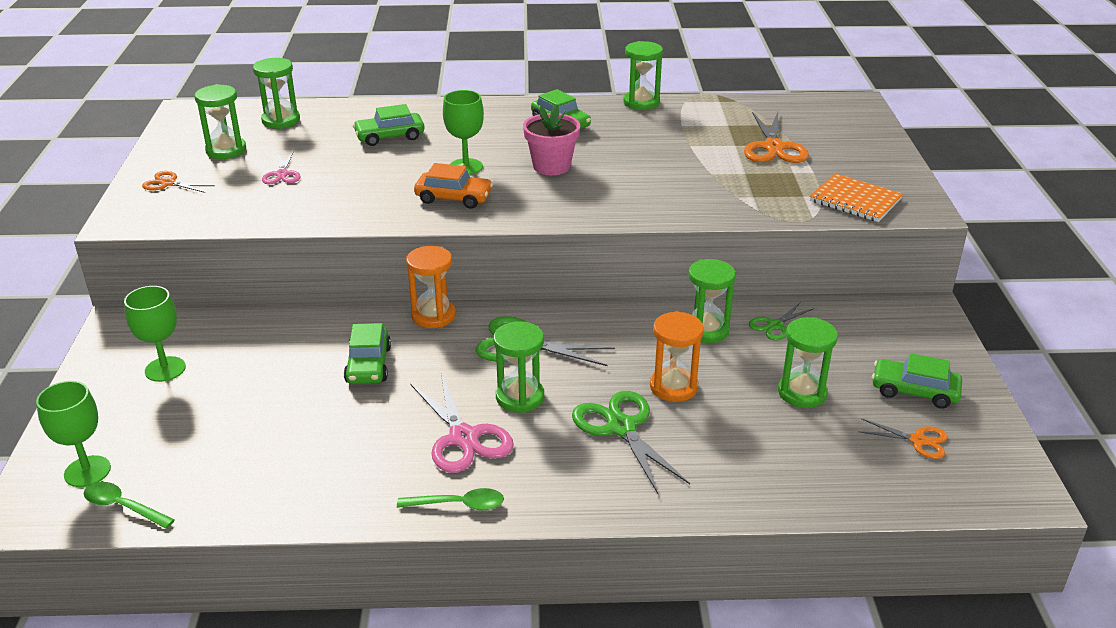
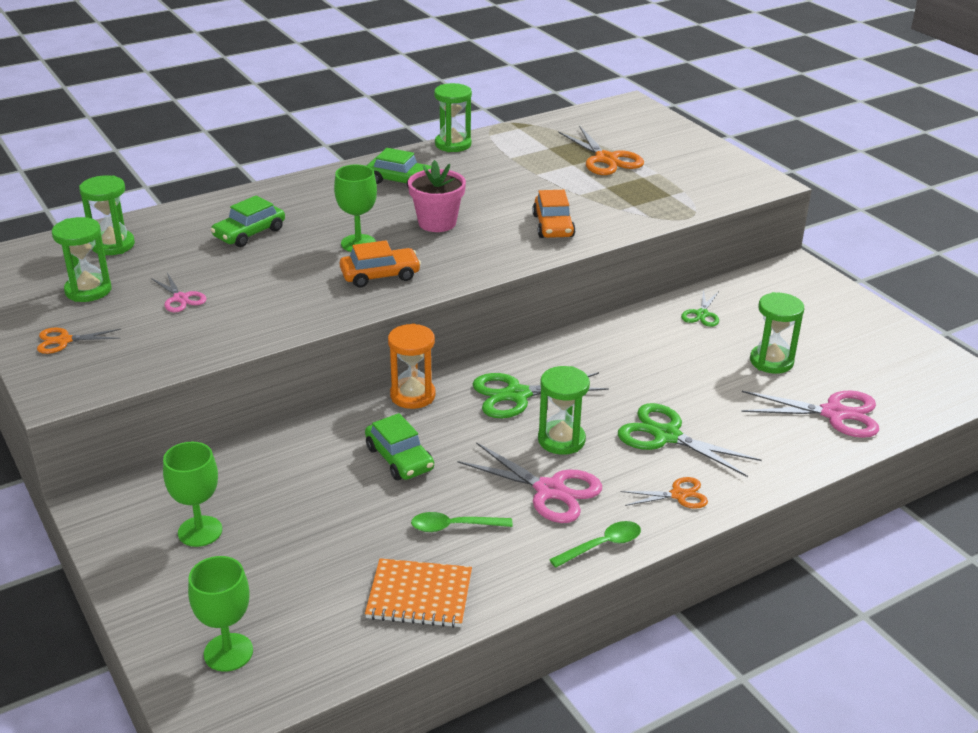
camera: 30 degrees left, 0 degrees up
green spoon [84,482,175,529] -> green spoon moved to [411,512,513,532]
orange hourglass [650,311,704,402] -> none
green hourglass [688,259,736,343] -> none
orange notebook [810,173,903,222] -> orange notebook moved to [365,558,472,628]
orange scissors [858,418,948,459] -> orange scissors moved to [621,477,708,509]
green car [872,353,962,409] -> none
none -> orange car [532,190,575,238]
none -> pink scissors [741,390,879,438]

